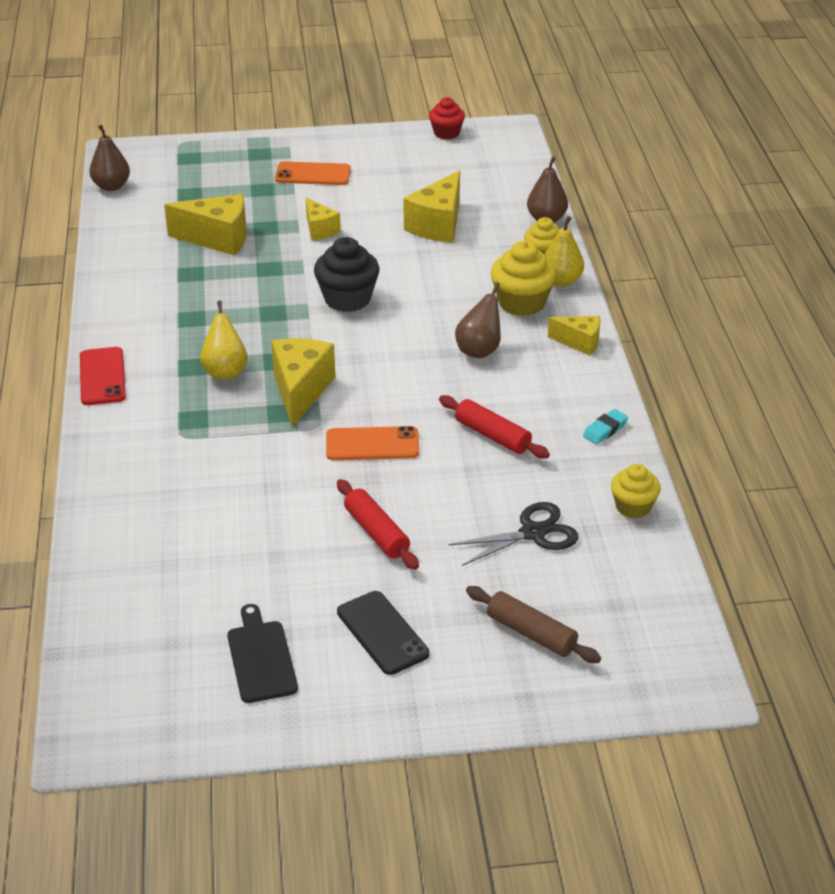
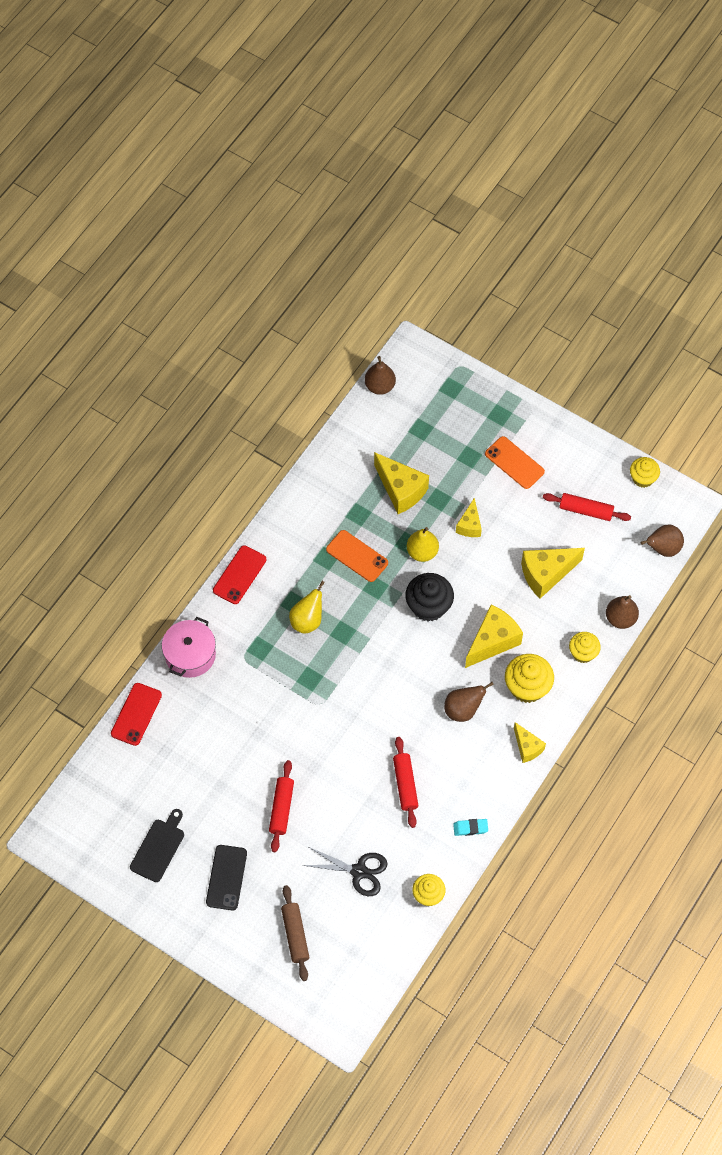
camera: 40 degrees right, 25 degrees up
yellow cheese [271,338,335,427] -> yellow cheese moved to [465,604,523,668]
orange phone [326,426,419,460] -> orange phone moved to [326,530,388,582]
red cupcake [429,97,465,139] -> yellow cupcake [630,457,660,488]
yellow pear [544,216,584,287] -> yellow pear moved to [407,527,439,562]
none -> red phone [111,683,162,746]
none -> pink pot [162,617,216,678]
none -> red rolling pin [543,493,631,521]
none -> brown pear [640,524,684,557]

